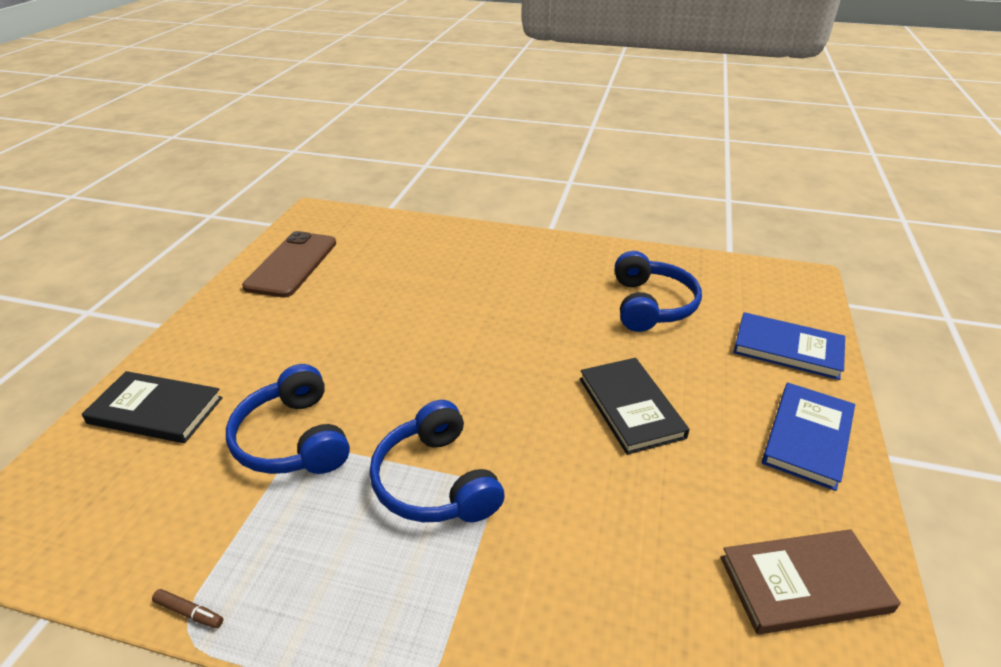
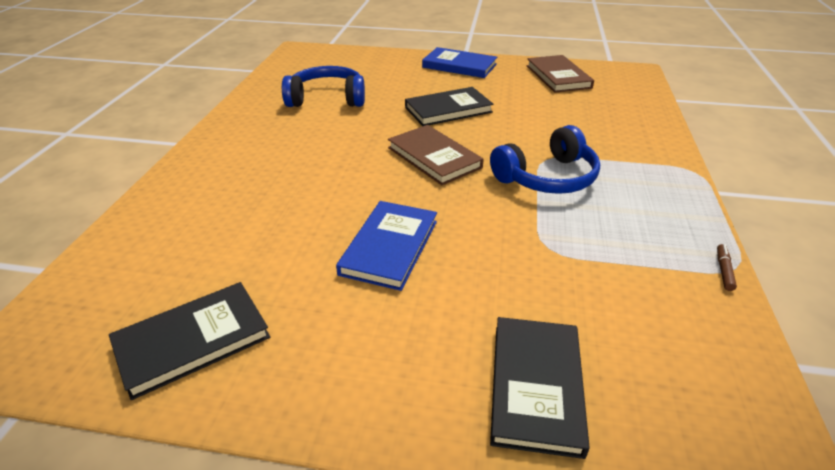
camera: 95 degrees left, 0 degrees up
blue headphones [226,364,350,474] -> none
brown phone [242,231,336,297] -> black book [109,282,270,400]
blue book [733,312,845,380] -> blue book moved to [336,201,437,291]
none -> brown book [388,125,484,185]

